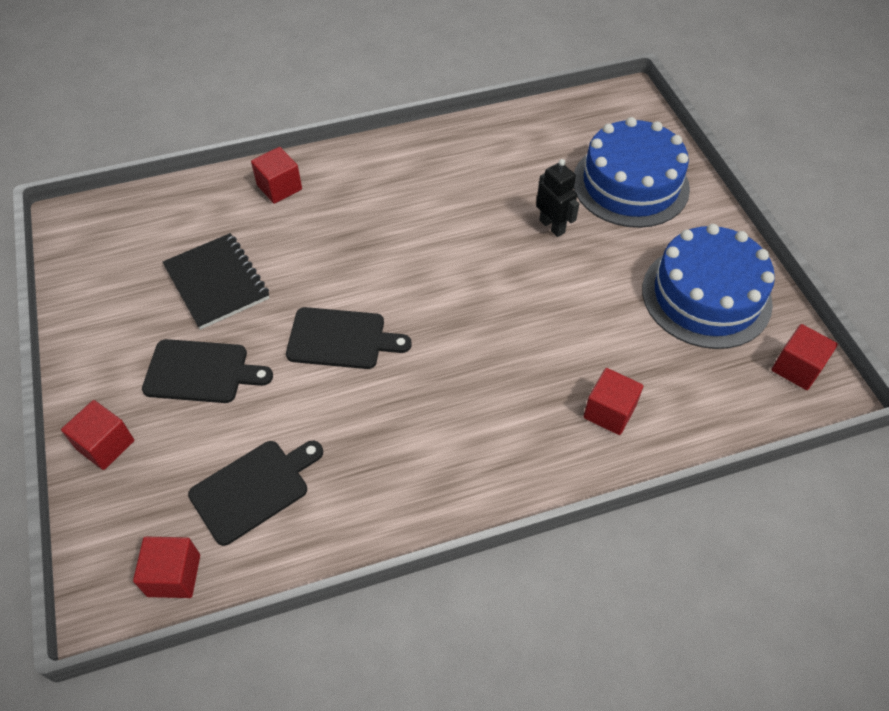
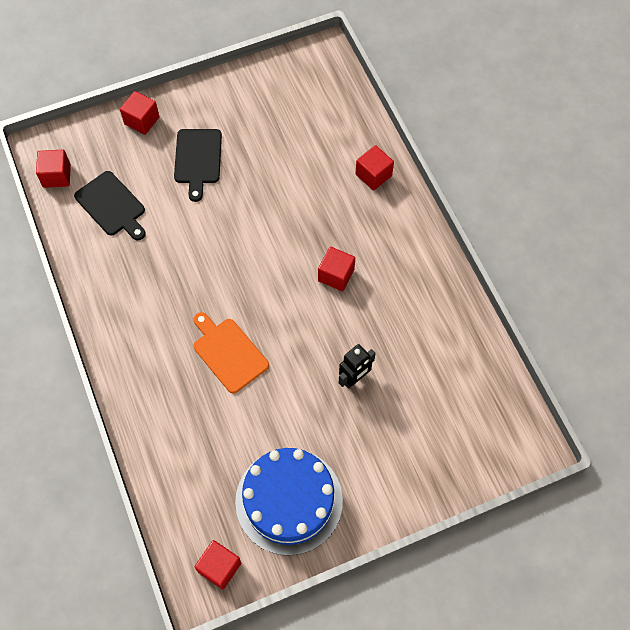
camera: 85 degrees right, 10 degrees up
black notebook [163,233,269,330] -> none
black cutting board [286,307,412,369] -> none
blue cake [574,117,690,228] -> none
red cube [583,368,643,435] -> red cube moved to [318,247,355,291]
none -> orange cutting board [194,312,269,393]

